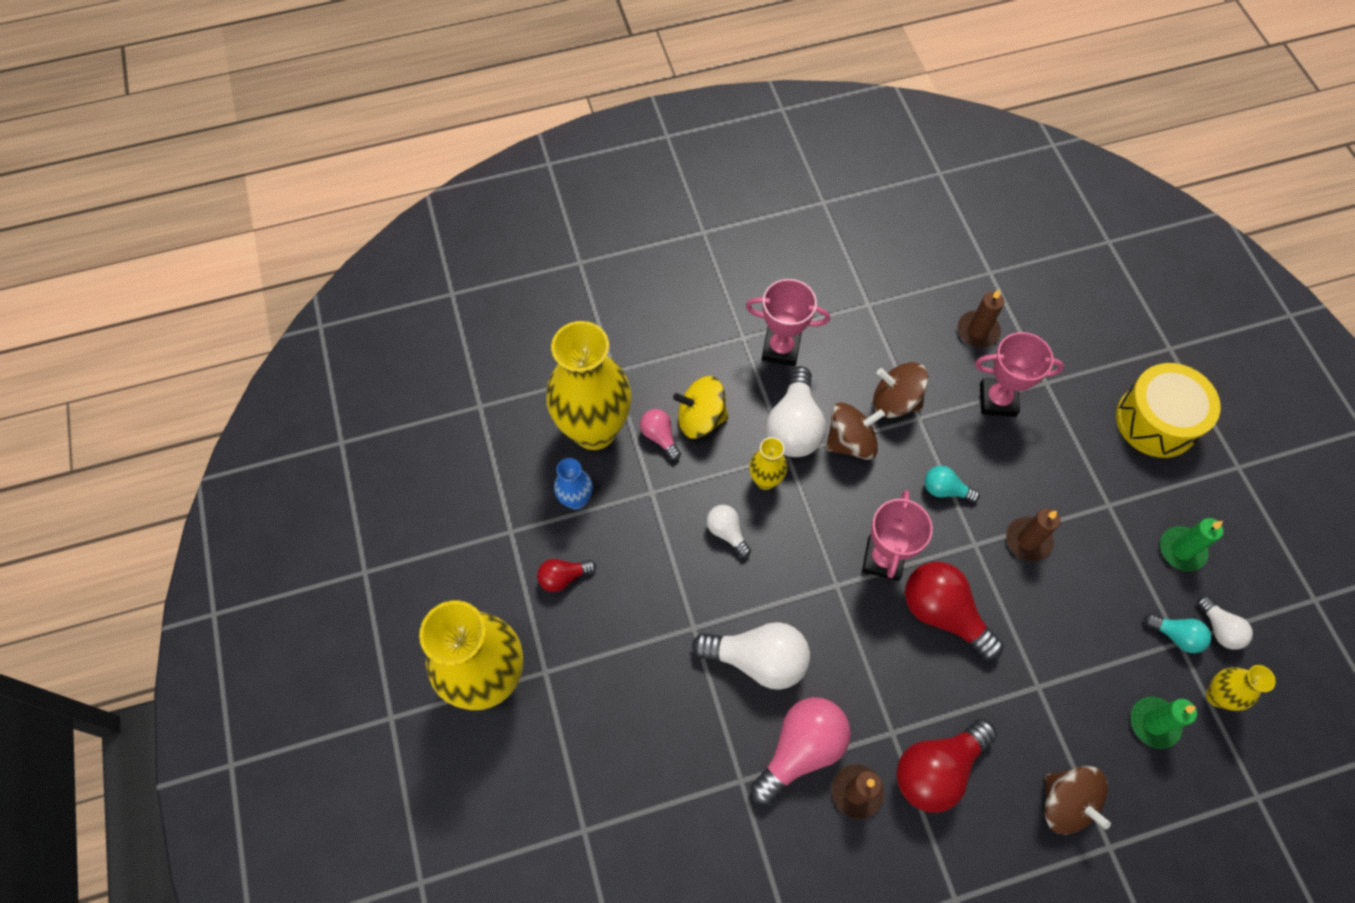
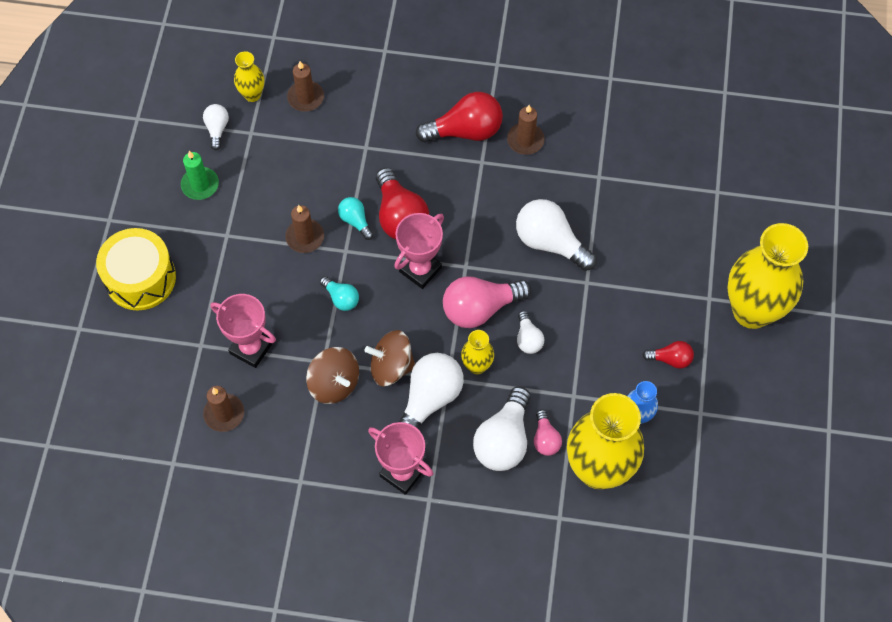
camera: 155 degrees left, 0 degrees up
yellow spinning top [673,376,728,439] -> white light bulb [473,386,530,471]
pink light bulb [750,697,851,805] -> pink light bulb moved to [443,276,531,328]
brown spinning top [1045,766,1111,835] -> none
green candle [1131,697,1197,749] -> brown candle [287,61,324,112]
turquoise light bulb [1144,614,1211,653] -> turquoise light bulb moved to [338,197,374,240]

